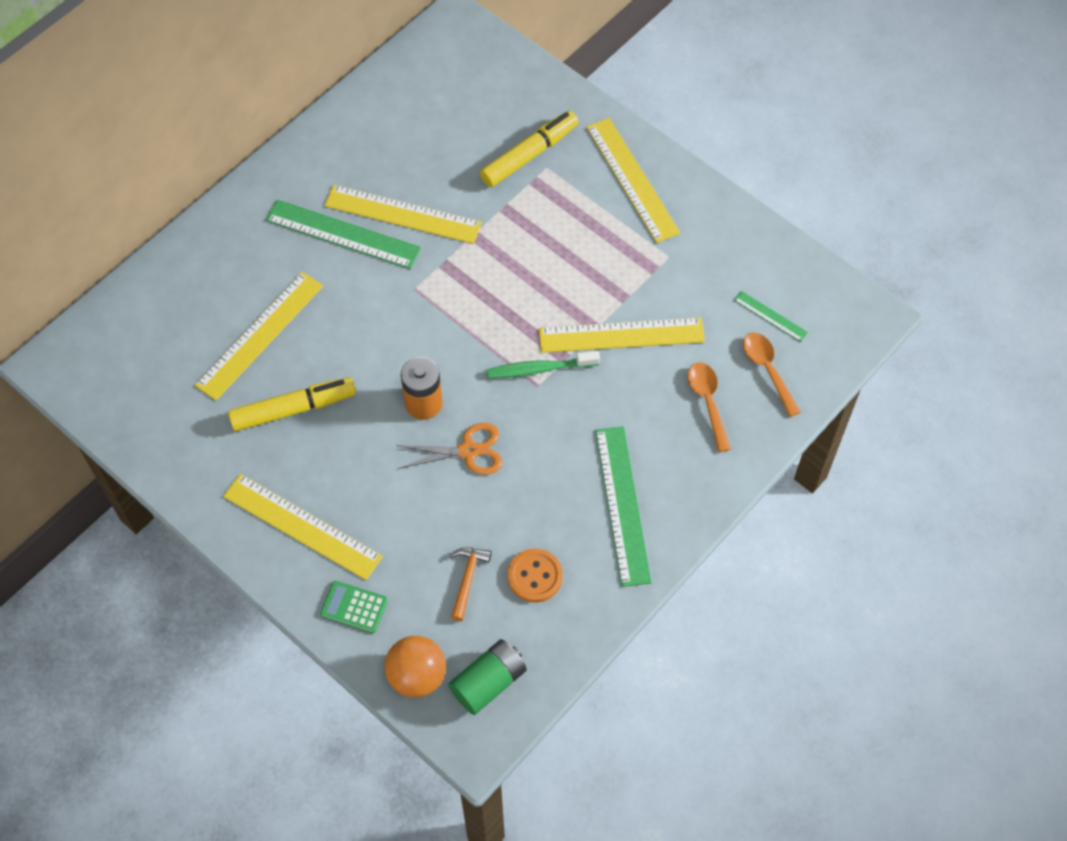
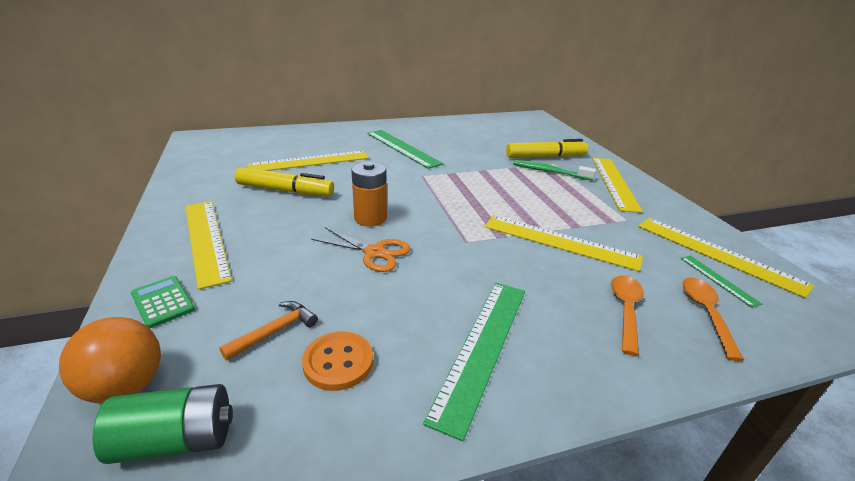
camera: 30 degrees right, 30 degrees down
yellow ruler [324,185,482,244] -> yellow ruler moved to [638,218,814,298]
green toothbrush [486,351,600,379] -> green toothbrush moved to [513,160,596,181]

